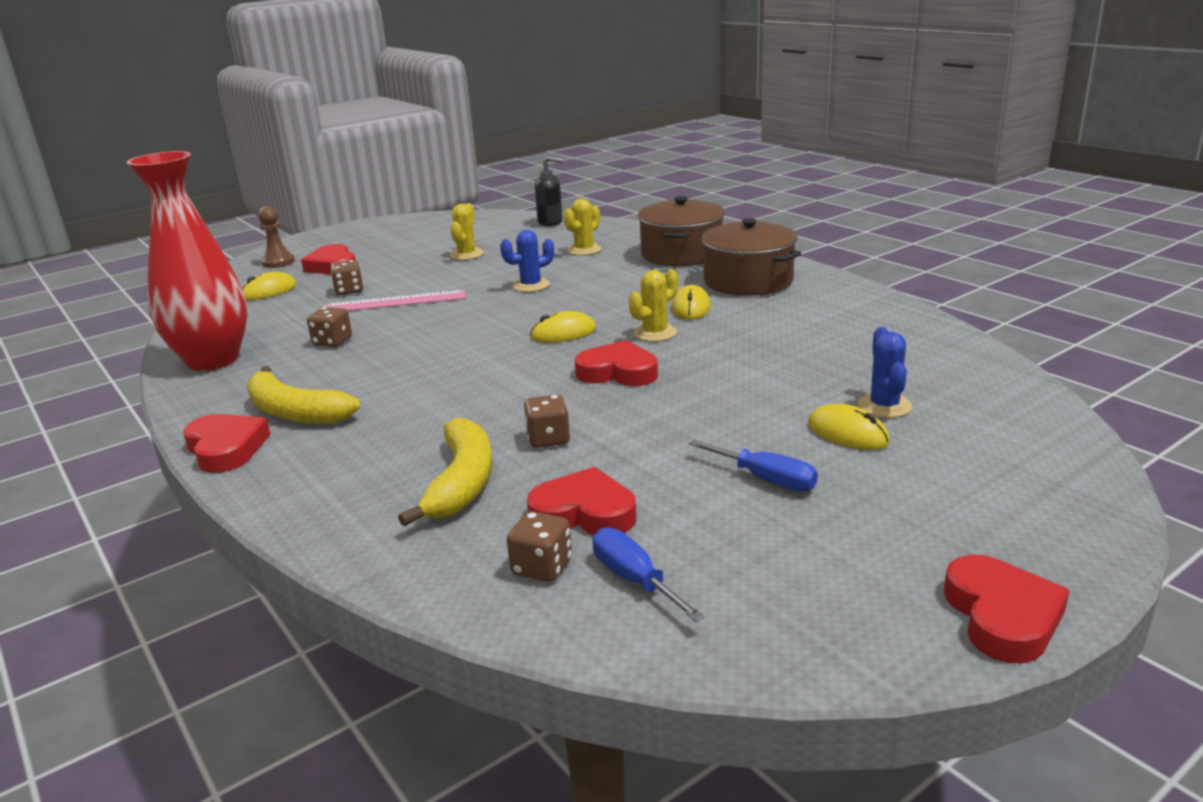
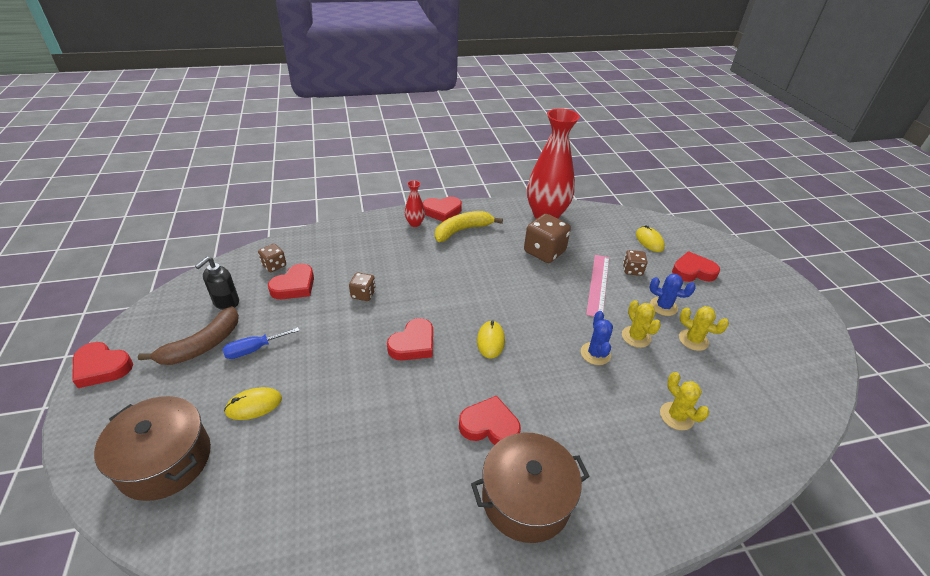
camera: 110 degrees right, 15 degrees up
brown pawn [258,206,295,268] -> none
brown dice [307,307,352,347] -> brown dice [524,214,571,263], size x1.83
yellow banana [398,417,492,526] -> none
black soap dispenser [535,156,563,226] -> black soap dispenser moved to [195,257,239,310]
blue screwdriver [592,528,705,622] -> none
yellow cactus [629,269,678,342] -> yellow cactus moved to [622,300,661,348]
brown pot [638,196,725,266] -> brown pot moved to [94,396,211,501]
yellow mouse [672,285,711,320] -> red heart [459,395,521,445]
blue cactus [858,327,912,418] -> blue cactus moved to [650,274,696,316]
none -> brown banana [138,306,239,365]
none -> red vase [405,180,425,227]

